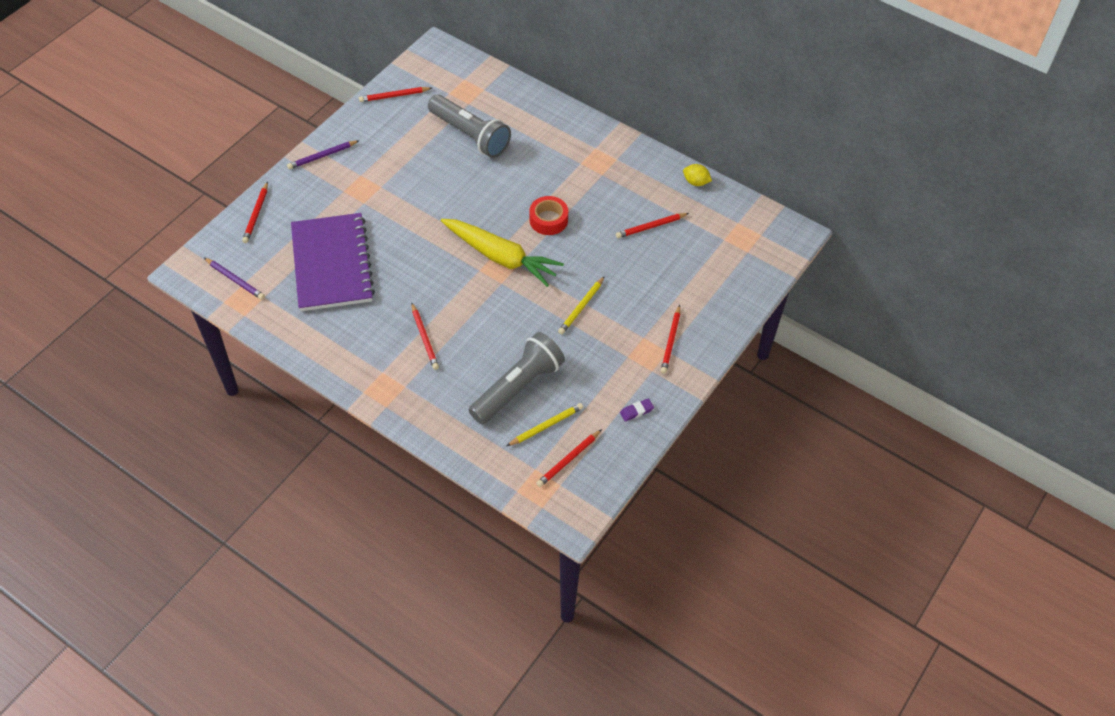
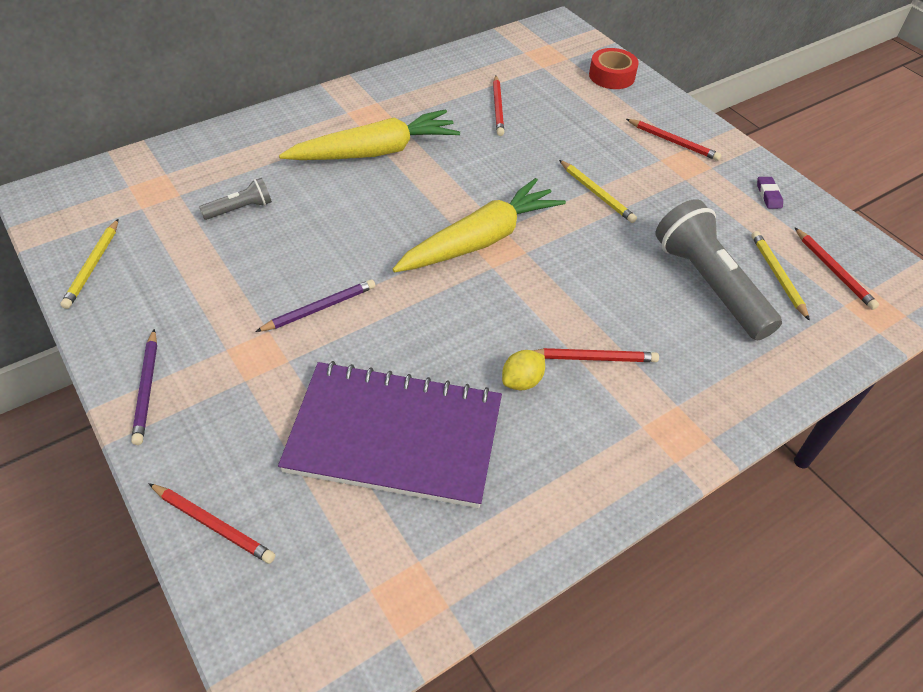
camera: 70 degrees left, 5 degrees down
purple pencil [204,258,265,300] -> purple pencil moved to [255,279,376,332]
red pencil [359,87,432,102] -> yellow pencil [60,219,118,309]
grey flashlight [428,95,511,158] -> grey flashlight [199,178,272,220], size x0.48
red tape [529,196,568,235] -> red tape moved to [589,48,639,89]
yellow lemon [683,164,712,186] -> yellow lemon moved to [502,350,545,390]
none -> yellow carrot [279,109,460,160]

